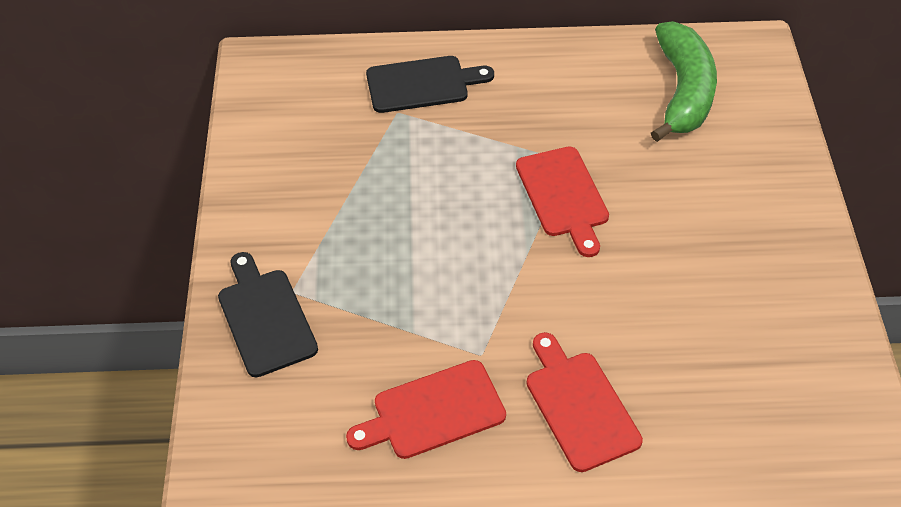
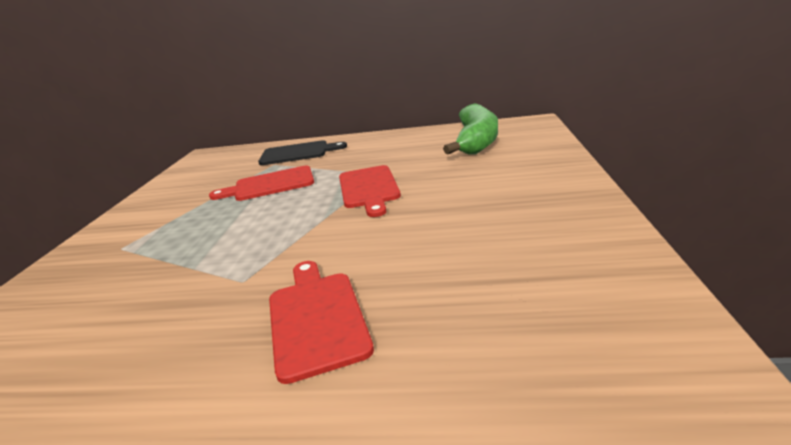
camera: 10 degrees right, 25 degrees down
black cutting board [218,252,318,377] -> none
red cutting board [346,360,506,459] -> red cutting board moved to [209,166,314,201]

